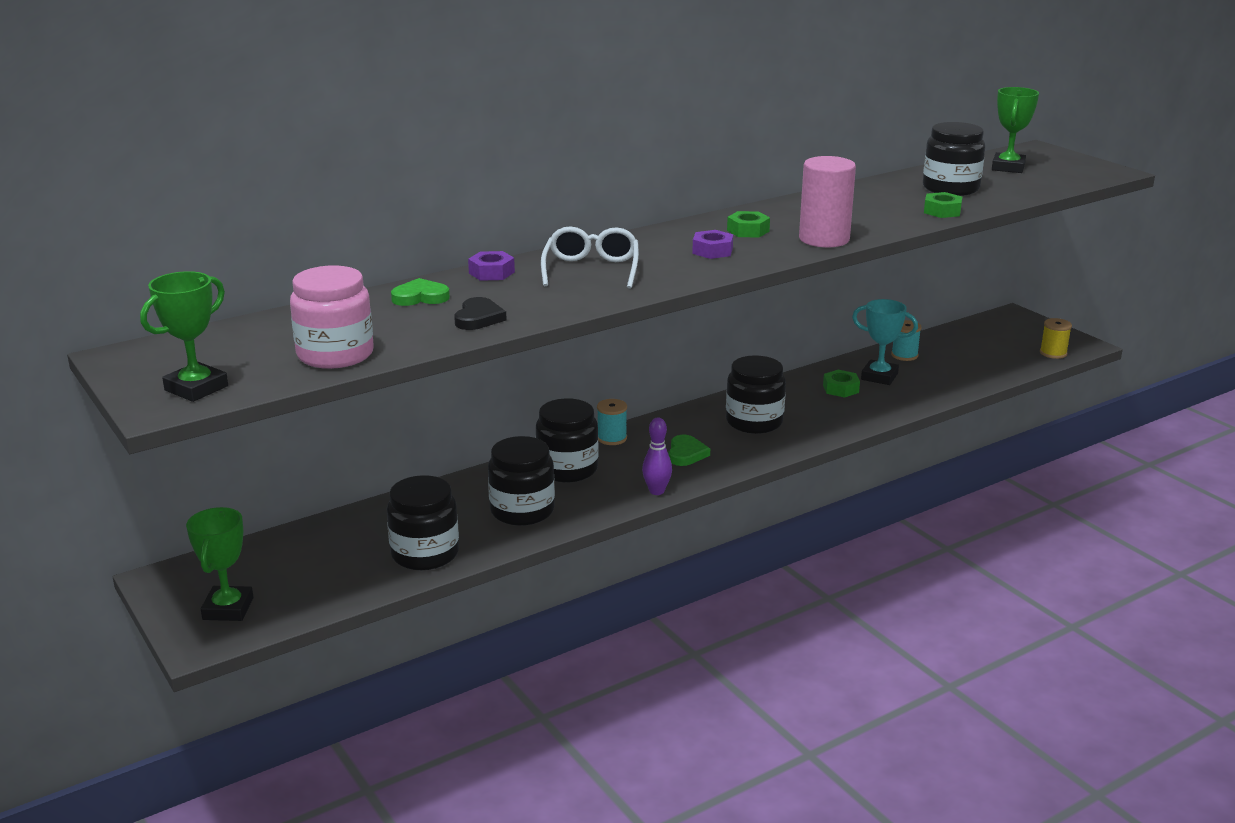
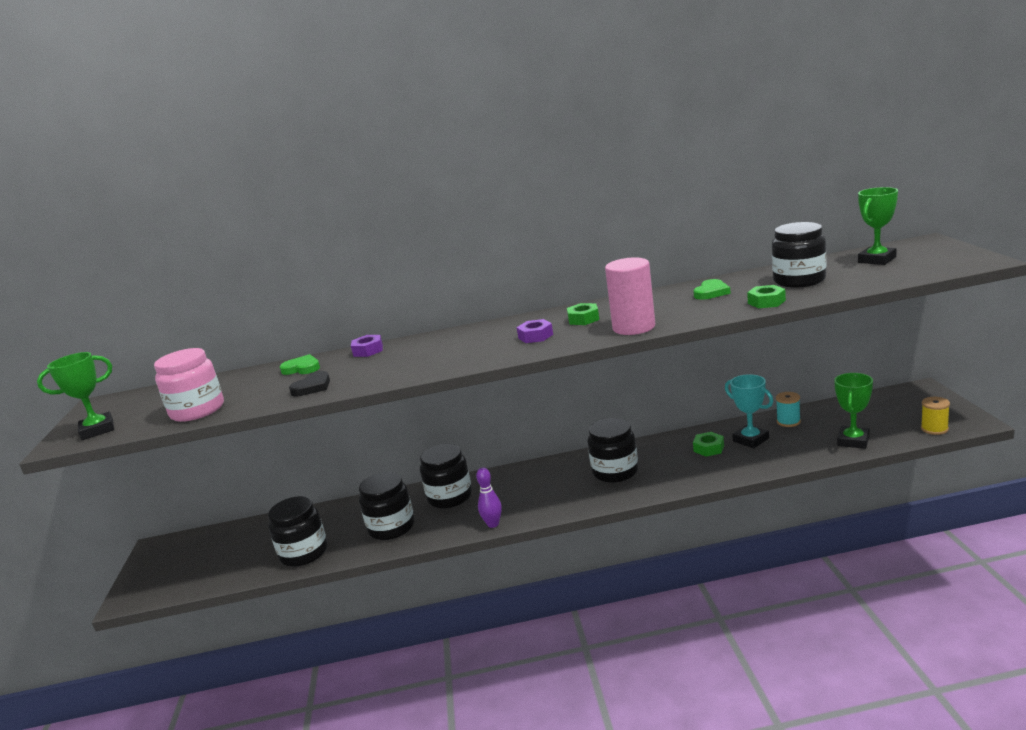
camera: 30 degrees right, 5 degrees down
green trophy [186,507,254,621] -> green trophy moved to [834,373,873,449]
white glasses [541,226,639,288] -> none
turquoise spool [597,399,627,445] -> none
green heart [669,435,710,466] -> green heart moved to [693,279,731,300]

